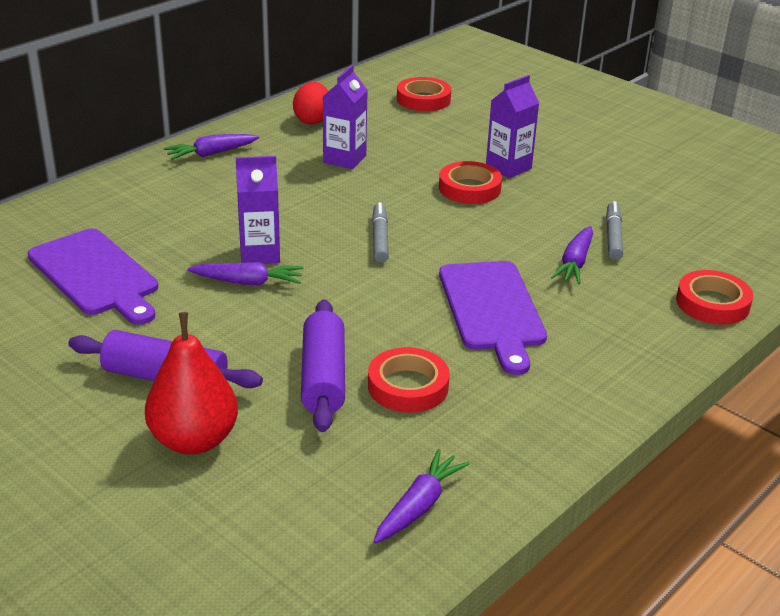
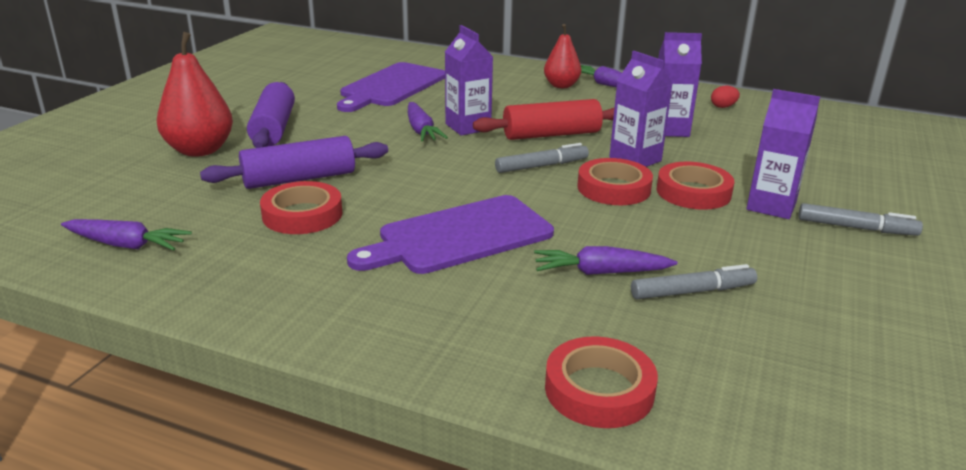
camera: 70 degrees right, 5 degrees down
red egg [293,82,328,125] -> red egg [711,86,740,108], size x0.55
red tape [397,77,451,111] -> red tape moved to [577,158,653,205]
none -> red rolling pin [473,99,615,140]
none -> red pear [544,24,581,88]
none -> purple carton [609,51,673,167]
none -> grey marker [798,203,923,236]

